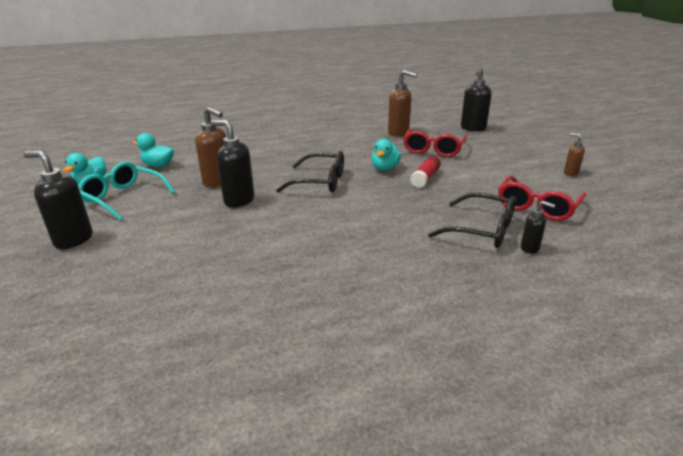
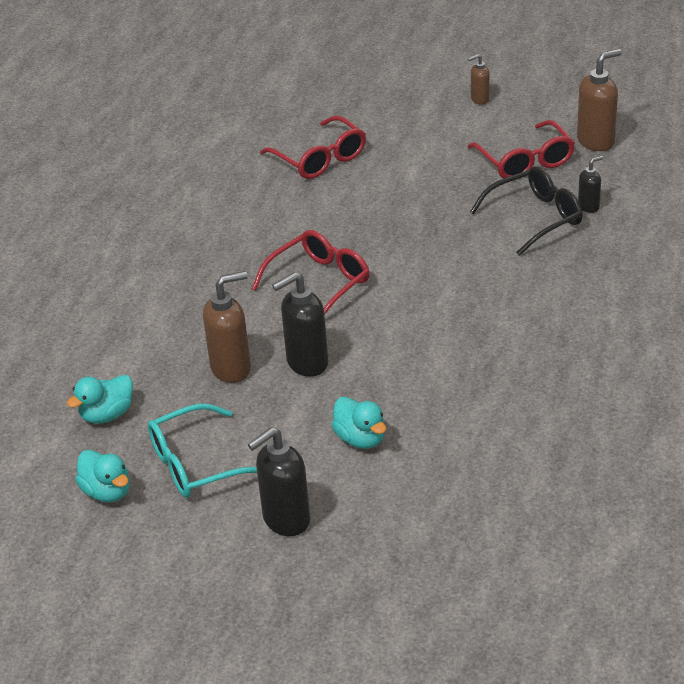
camera: 55 degrees left, 10 degrees up
black glasses [276,151,344,193] -> red glasses [252,230,370,314]
turquoise duck [372,139,401,171] -> turquoise duck moved to [331,397,386,449]
brown soap dispenser [388,70,417,136] -> brown soap dispenser moved to [577,49,622,151]
red glue stick [410,155,441,188] -> none
black soap dispenser [461,67,492,131] -> none

